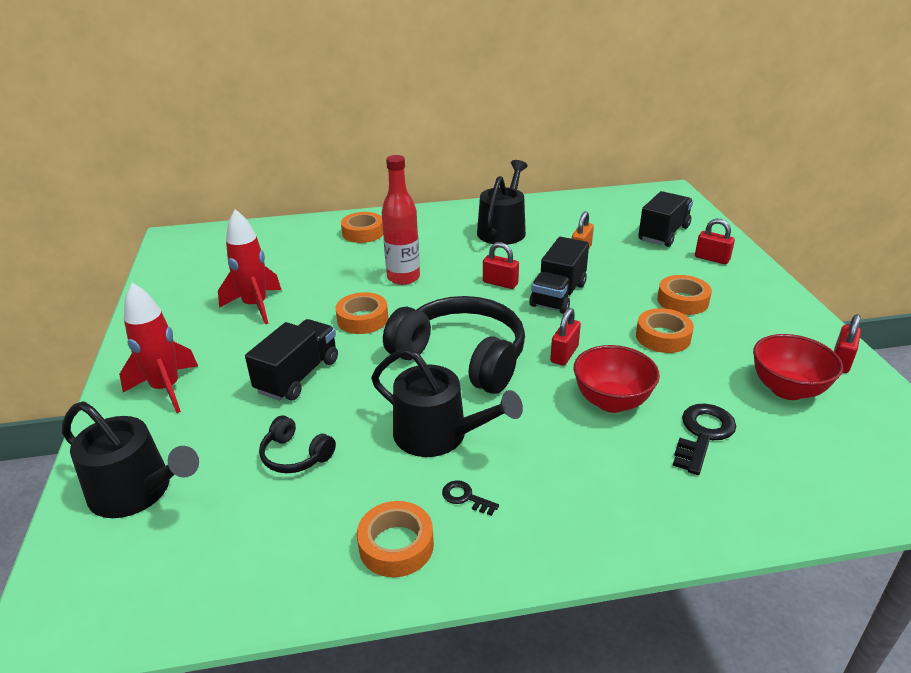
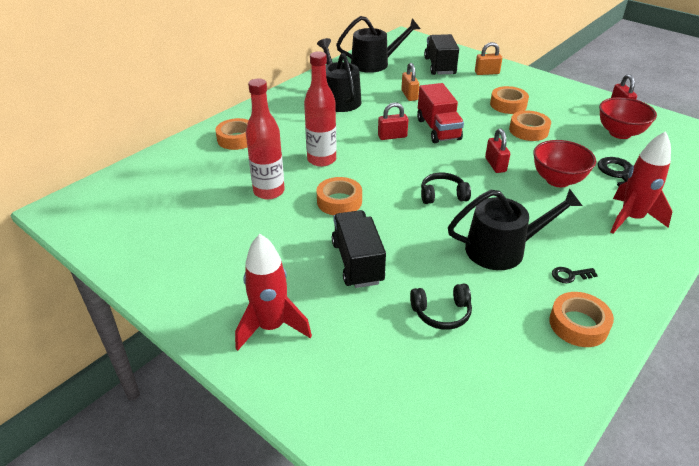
camera: 40 degrees left, 5 degrees up
black watering can [62,402,199,518] -> black watering can moved to [336,16,421,73]
red rocket [218,209,281,324] -> red rocket moved to [611,131,672,234]
black headphones [383,296,525,394] -> black headphones [421,173,471,204], size x0.45
black truck [529,237,589,314] -> red truck [417,83,464,143]
red padlock [695,219,735,264] -> orange padlock [475,42,502,75]
none -> red bottle [246,79,285,199]

